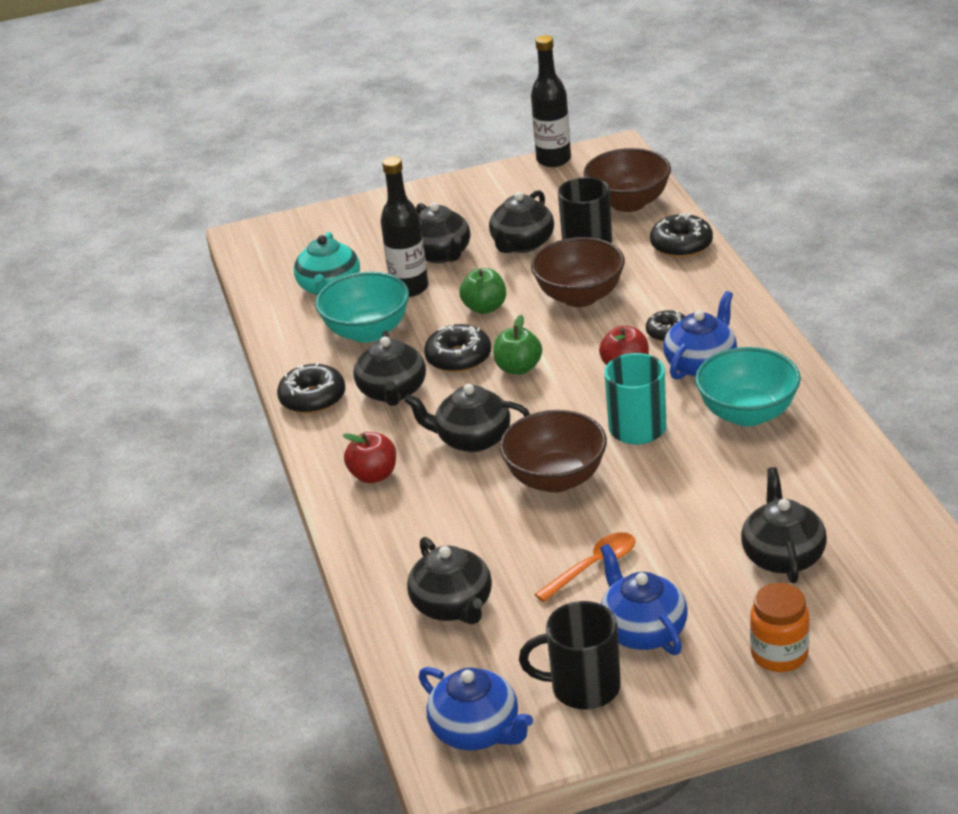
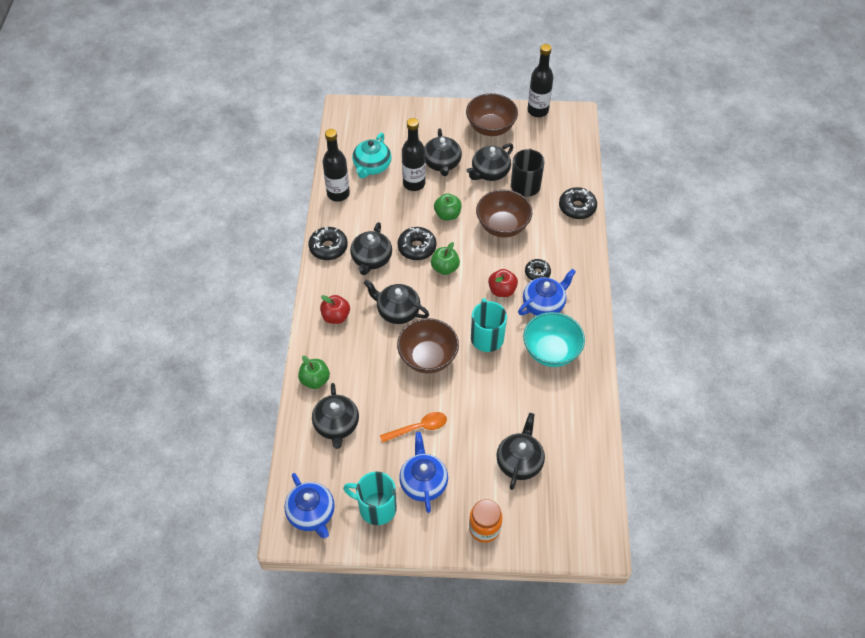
camera: 15 degrees right, 20 degrees up
turquoise bowl [315,272,409,343] -> none
black mug [519,601,621,709] -> turquoise mug [343,472,397,525]
brown bowl [584,148,671,212] -> brown bowl moved to [466,93,518,136]
none -> green apple [298,356,330,389]
none -> black bottle [322,129,350,202]

